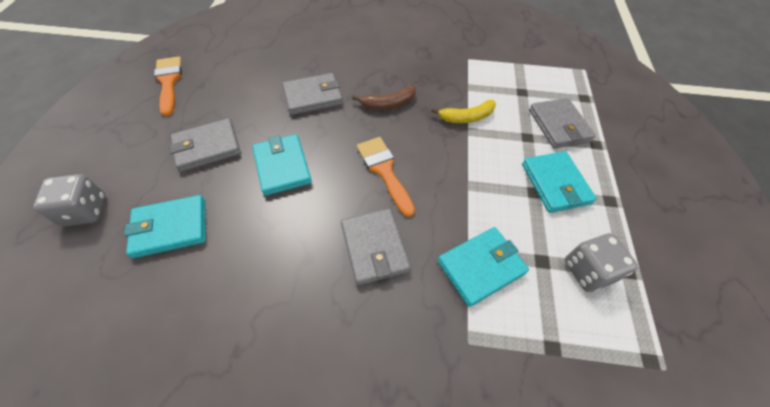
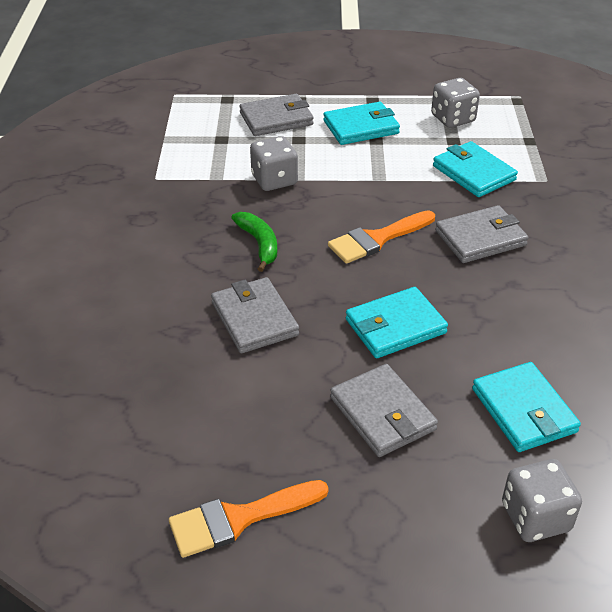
camera: 95 degrees left, 15 degrees down
brown banana [352,86,416,109] -> green banana [231,212,277,272]
yellow banana [431,100,496,123] -> grey dice [250,136,298,191]

